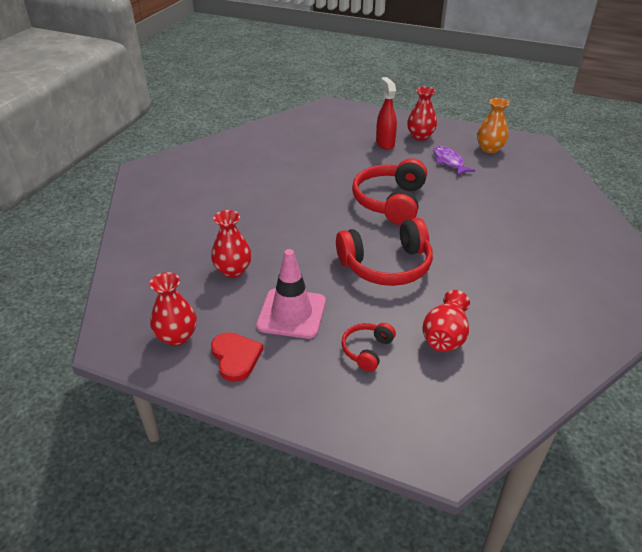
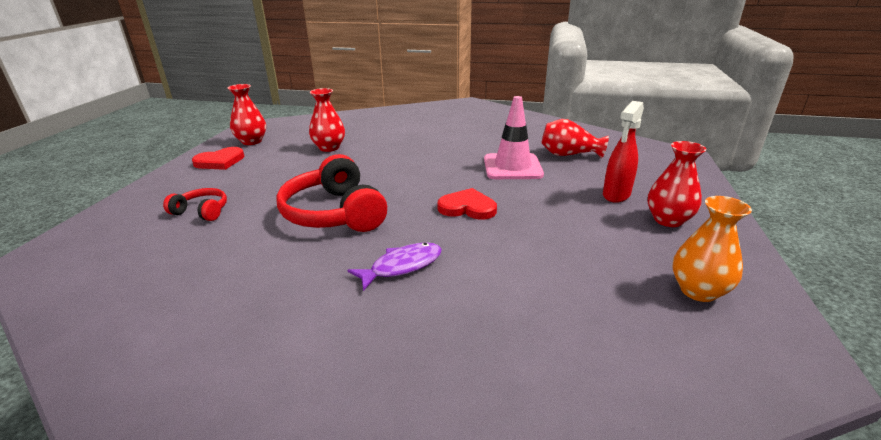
camera: 80 degrees right, 10 degrees down
pink traffic cone [256,249,326,339] -> pink traffic cone moved to [484,96,544,179]
red headphones [352,159,427,225] -> red heart [438,188,497,220]
red spray bottle [376,77,397,150] -> red spray bottle turned 150 degrees clockwise [603,101,644,203]
red vase [422,290,470,352] -> red vase moved to [541,119,609,158]
purple fish [433,146,475,176] -> purple fish moved to [347,242,442,291]

